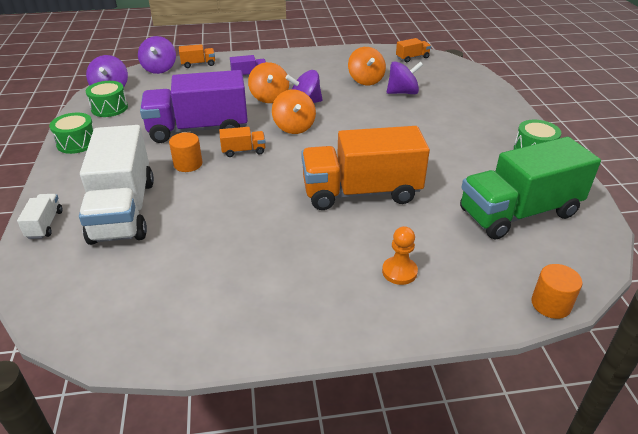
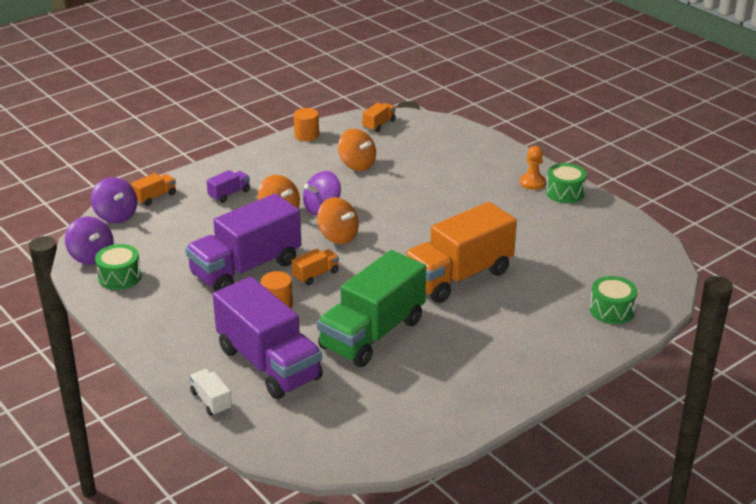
camera: 30 degrees left, 5 degrees down
green drum [49,112,94,154] -> green drum moved to [590,276,637,324]
white truck [79,125,154,245] -> purple truck [213,277,323,399]
orange pawn [382,226,418,285] -> orange pawn moved to [520,146,546,190]
purple spinning top [387,61,423,94] -> none
green truck [460,137,601,239] -> green truck moved to [317,250,426,367]
orange cylinder [531,264,583,319] -> orange cylinder moved to [294,108,319,141]

